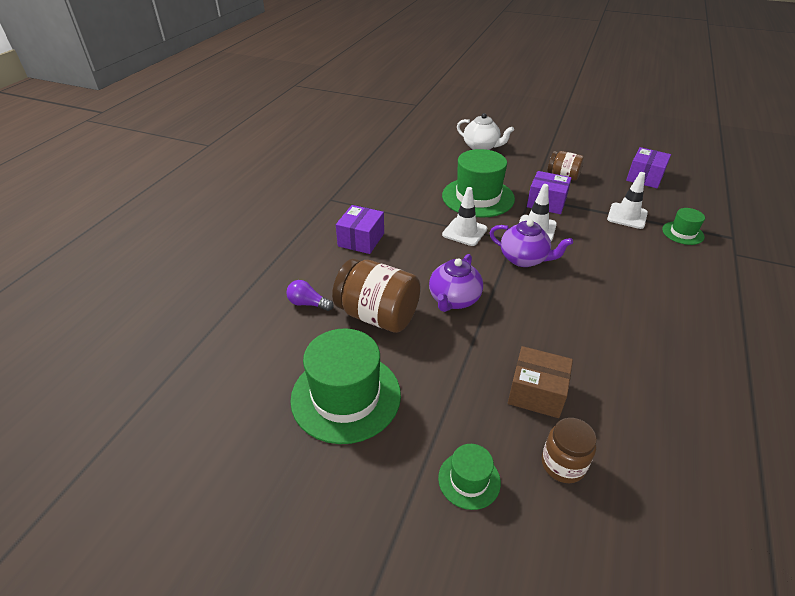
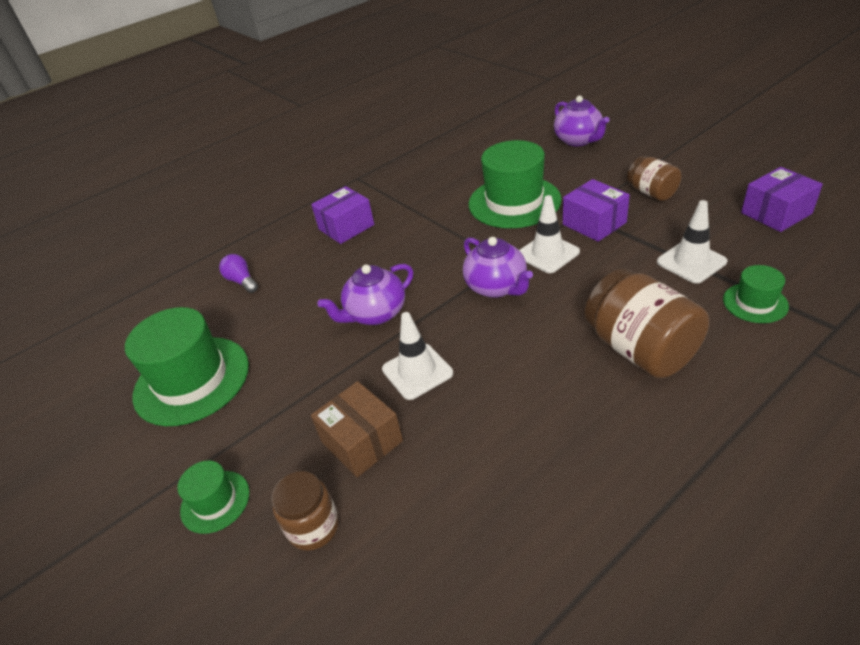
camera: 35 degrees right, 0 degrees up
brown jar [332,259,421,333] -> brown jar moved to [584,268,709,378]
white traffic cone [442,187,487,246] -> white traffic cone moved to [382,312,453,400]
white teapot [457,113,514,150] -> purple teapot [554,95,610,146]

